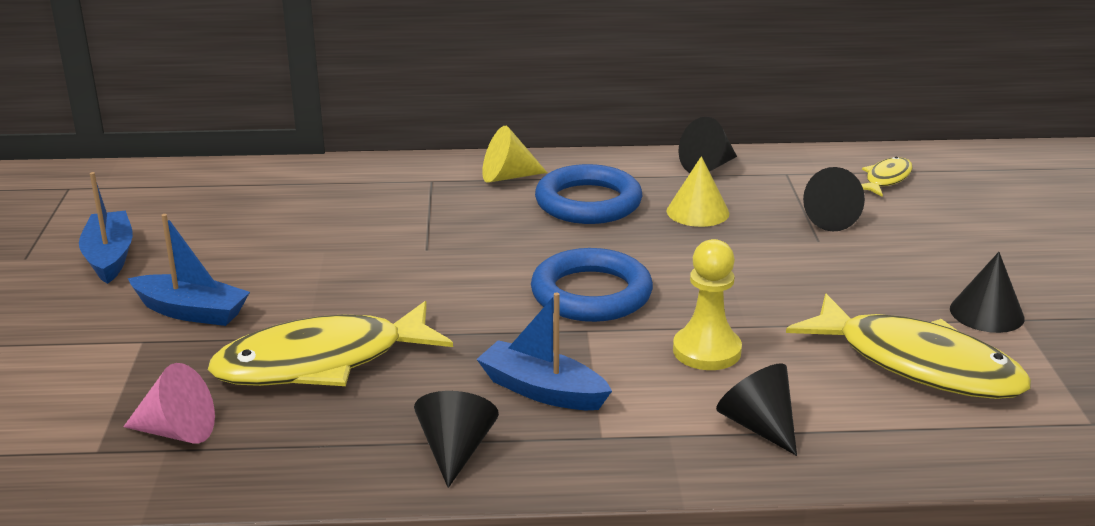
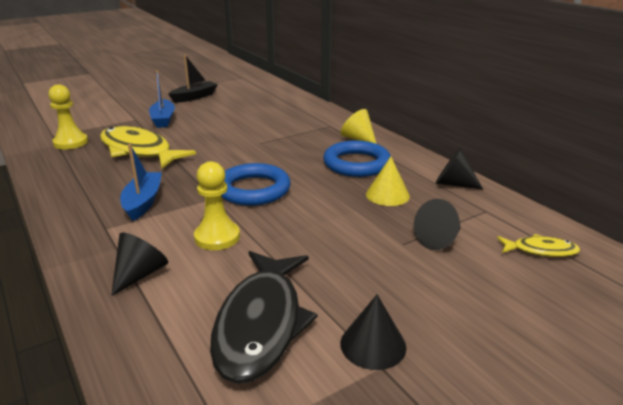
camera: 60 degrees right, 0 degrees up
blue boat [79,172,133,284] -> black boat [168,55,218,103]
pink cone [123,363,215,443] -> yellow pawn [48,84,88,149]
black cone [414,391,499,488] -> none
yellow fish [786,294,1031,399] -> black fish [210,251,318,384]

